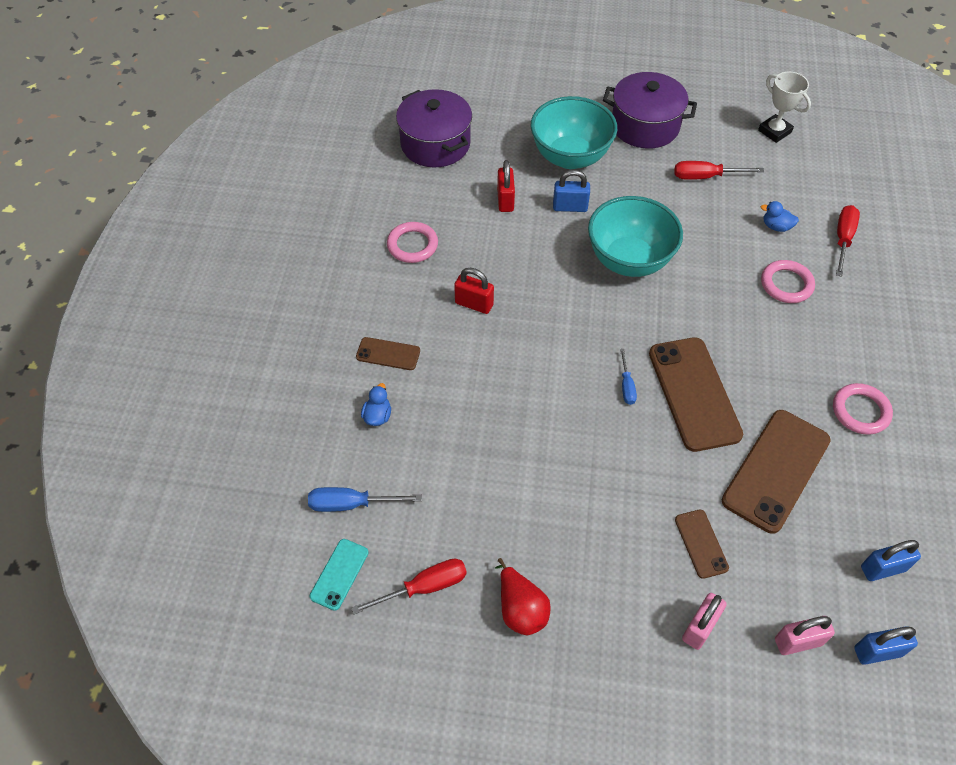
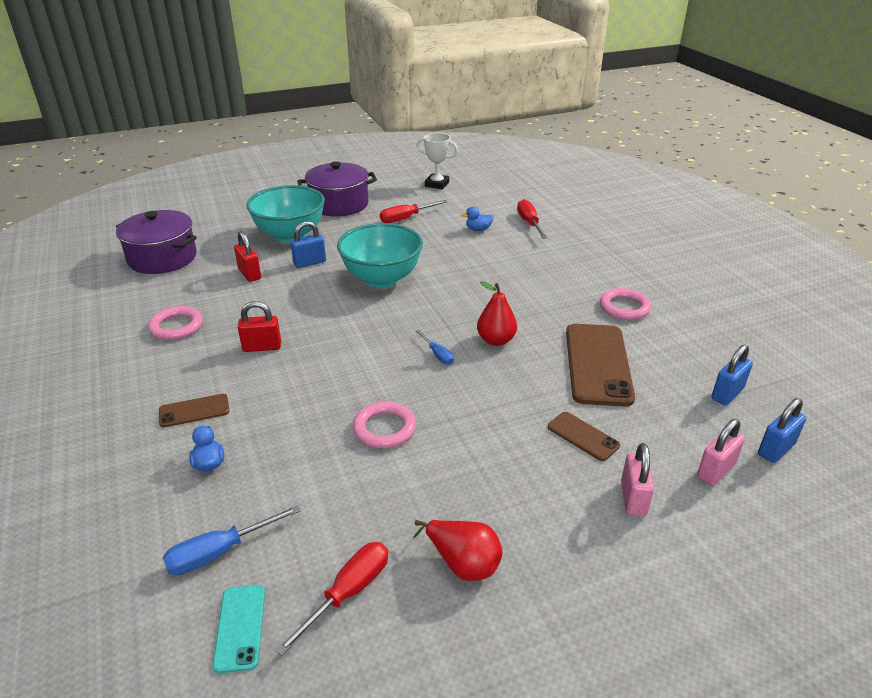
camera: 30 degrees left, 20 degrees down
brown phone [649,337,743,452] -> red pear [477,281,517,346]
pink ring [761,260,815,303] -> pink ring moved to [353,401,416,448]

